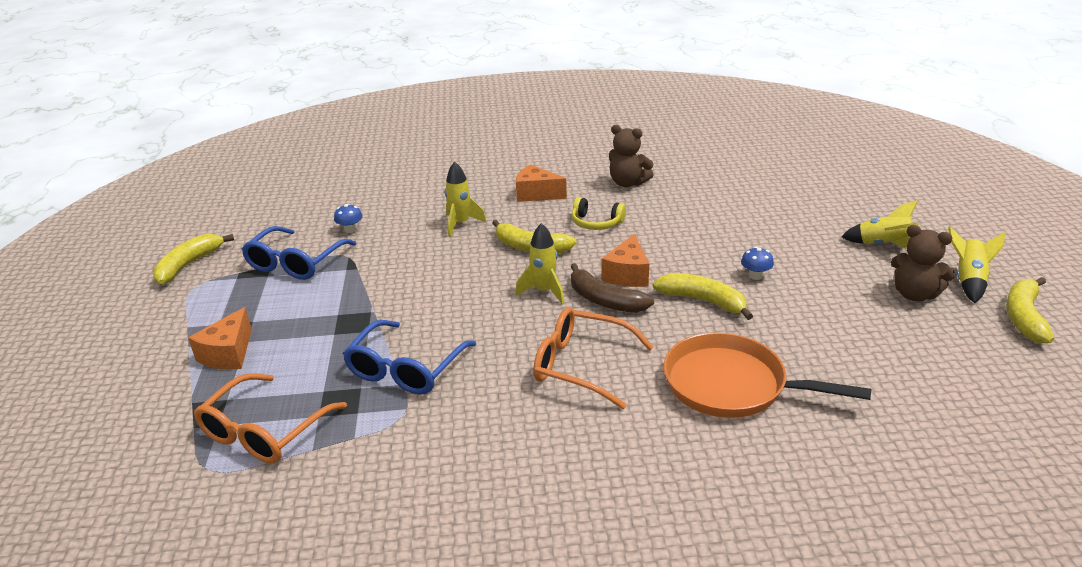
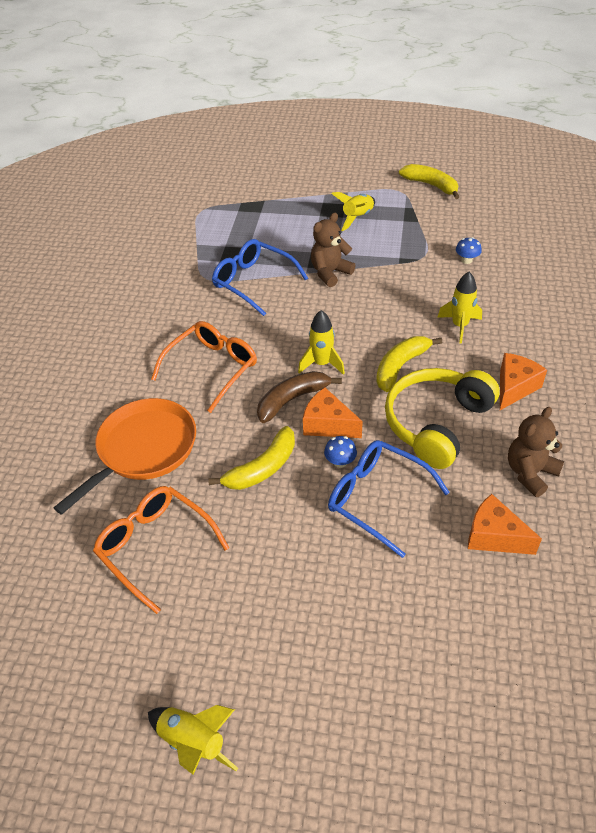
camera: 105 degrees right, 15 degrees up
orange cheese [188,307,252,370] -> orange cheese moved to [468,494,542,555]
orange glasses [194,373,347,463] -> orange glasses moved to [93,486,229,614]
blue glasses [241,226,356,280] -> blue glasses moved to [328,440,450,558]
yellow headphones [572,197,626,230] -> yellow headphones [385,368,500,469], size x1.91
blue mushroom [741,247,774,280] -> blue mushroom moved to [324,436,357,468]
yellow rocket [841,200,919,249] -> yellow rocket moved to [332,192,375,231]
brown teddy bear [891,225,955,301] -> brown teddy bear moved to [311,213,356,287]
yellow banana [1006,277,1054,343] -> none

